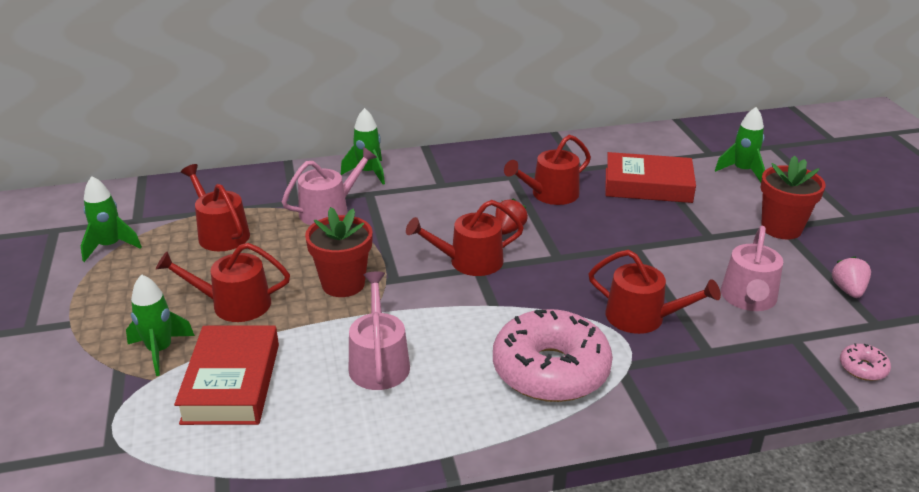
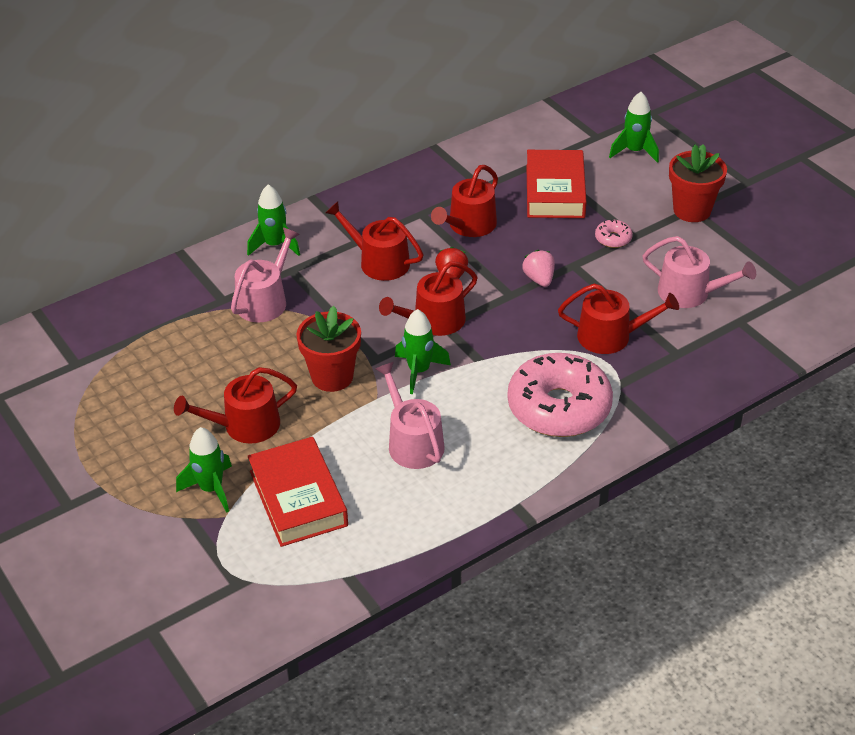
camera: 20 degrees left, 10 degrees up
green rocket [81,176,142,262] -> green rocket moved to [395,309,451,394]
red watering can [181,164,250,251] -> red watering can moved to [325,201,423,281]
red book [605,152,696,203] -> red book turned 75 degrees counterclockwise [526,150,587,218]
pink watering can [721,226,783,311] -> pink watering can turned 60 degrees counterclockwise [643,236,756,308]
pink strawberry [832,256,871,298] -> pink strawberry moved to [522,250,555,287]
pink donut [840,343,891,381] -> pink donut moved to [595,220,633,248]

